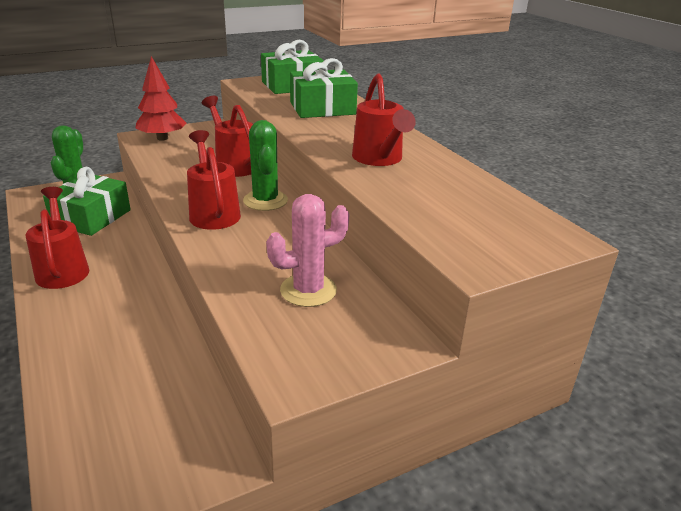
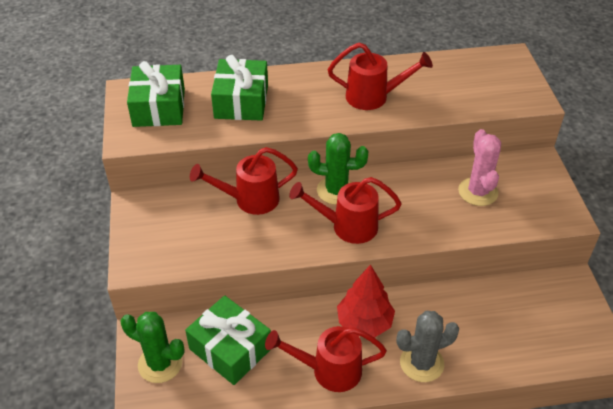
camera: 70 degrees left, 15 degrees up
red tree [135,56,186,141] -> red tree moved to [337,265,395,337]
none -> grey cactus [396,311,459,382]

